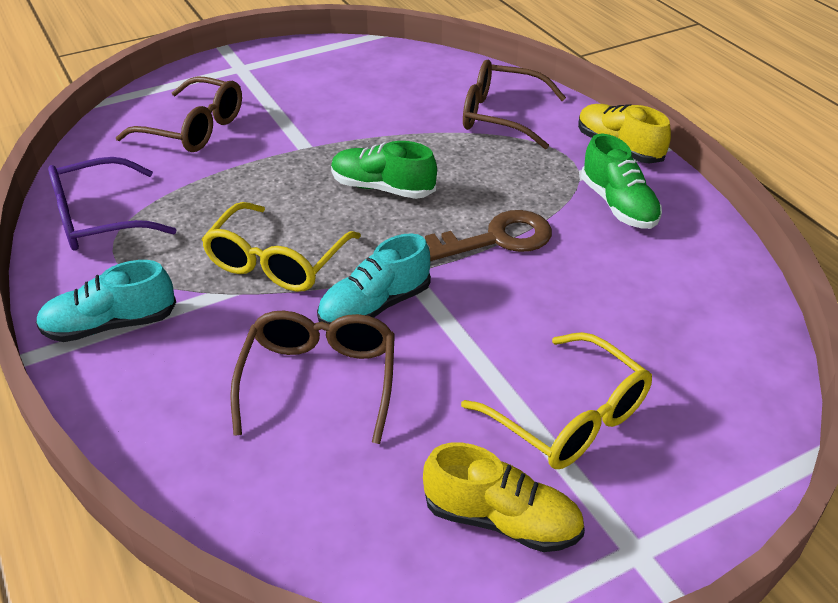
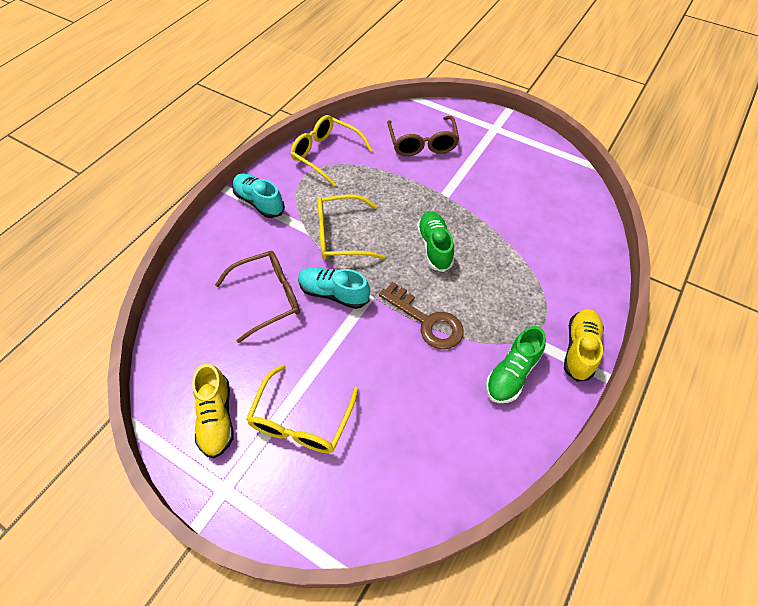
camera: 60 degrees right, 15 degrees up
purple glasses [48,157,176,251] -> yellow glasses [291,115,372,186]
brown glasses [463,60,566,149] -> none

